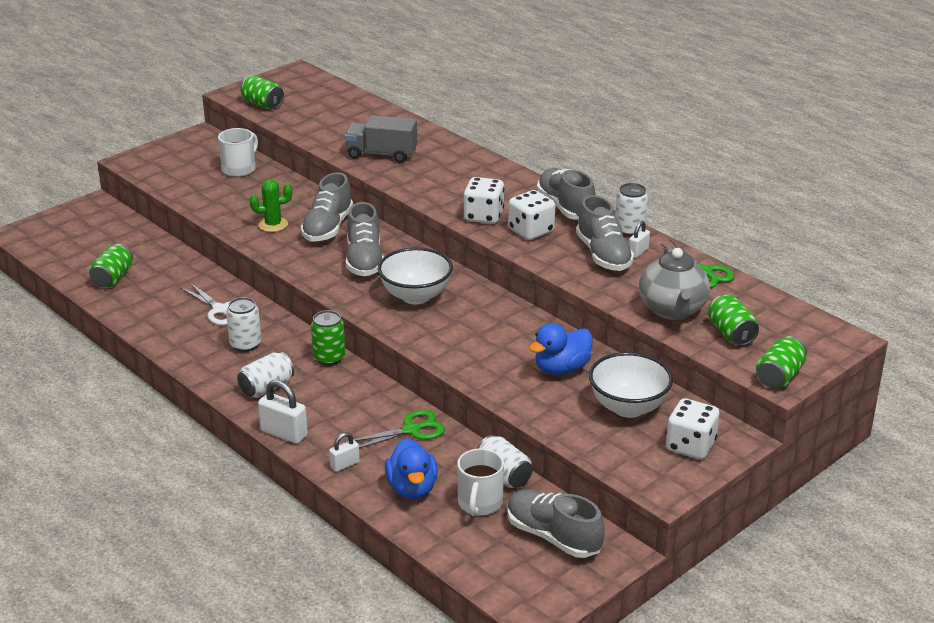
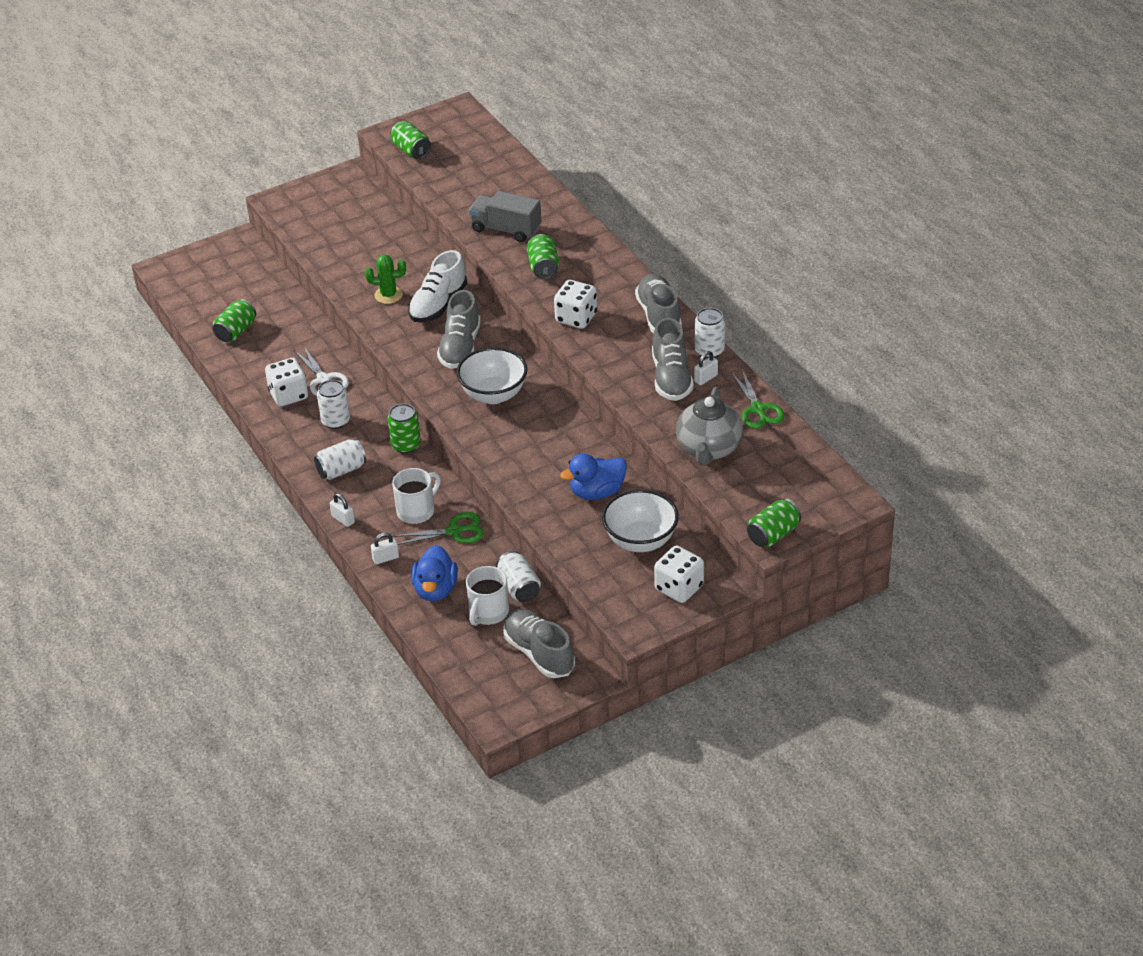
camera: 15 degrees right, 10 degrees up
white mug [218,128,258,177] -> white mug moved to [392,468,441,524]
white padlock [258,380,308,444] -> white padlock [330,493,355,527], size x0.60
grey shoe [301,172,353,241] -> white shoe [408,250,467,323]
white dice [508,190,555,240] -> white dice moved to [265,358,308,407]
green can [708,295,759,346] -> green can moved to [527,234,559,279]

